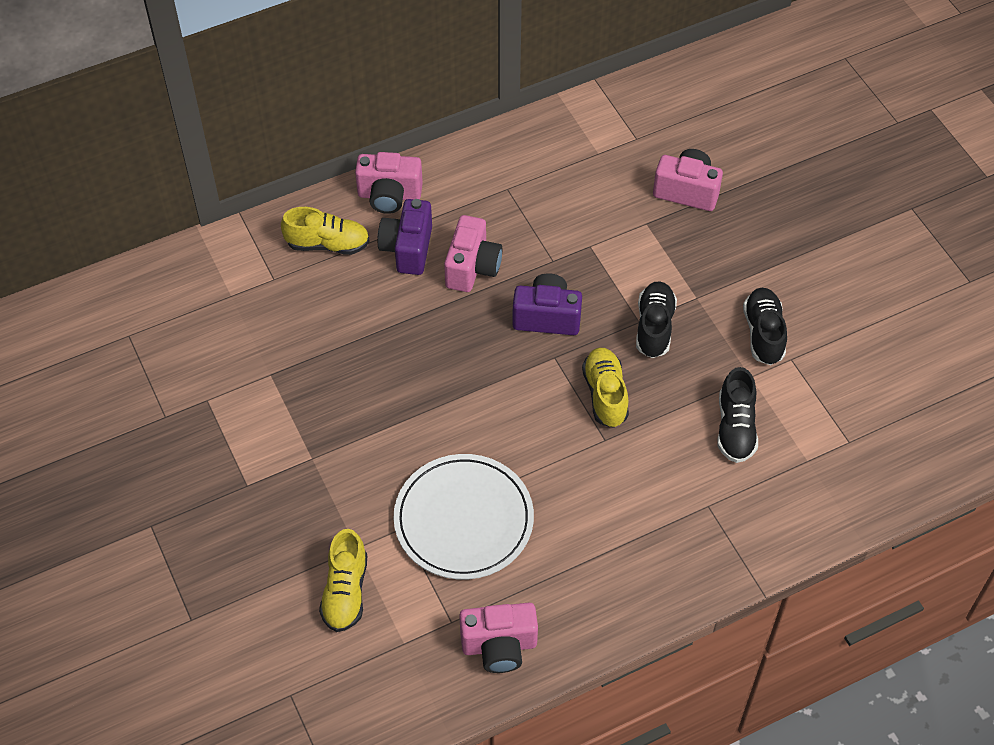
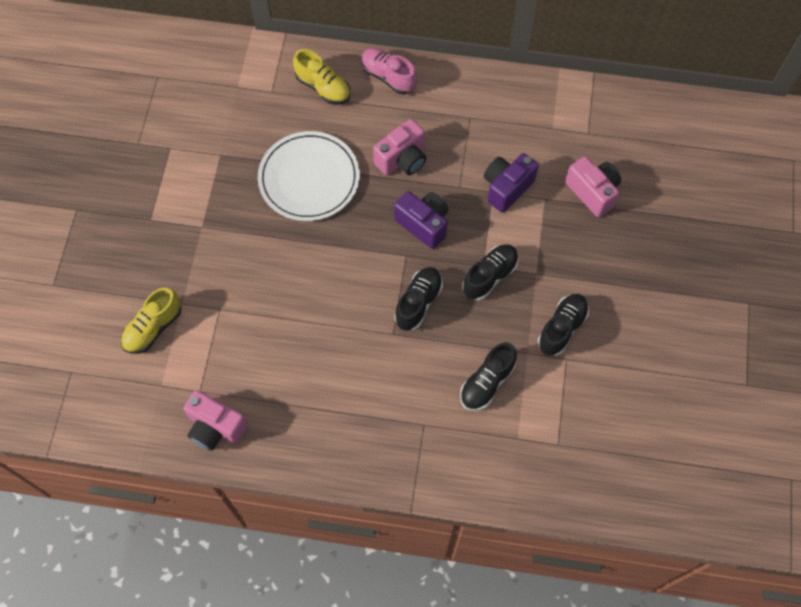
camera: 35 degrees right, 10 degrees up
pink camera [355,152,423,214] -> pink shoe [361,48,417,94]
purple camera [378,199,432,275] -> purple camera moved to [484,153,539,213]
white plate [393,454,534,580] -> white plate moved to [258,131,360,221]
yellow shoe [582,347,629,428] -> black shoe [394,267,443,331]

